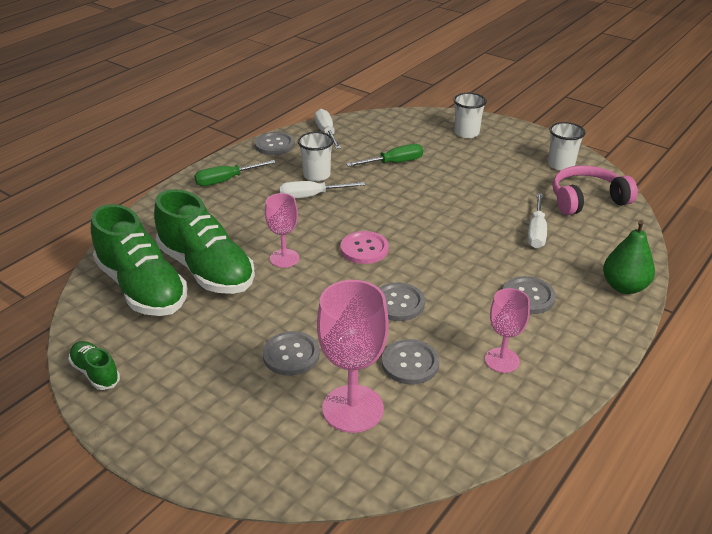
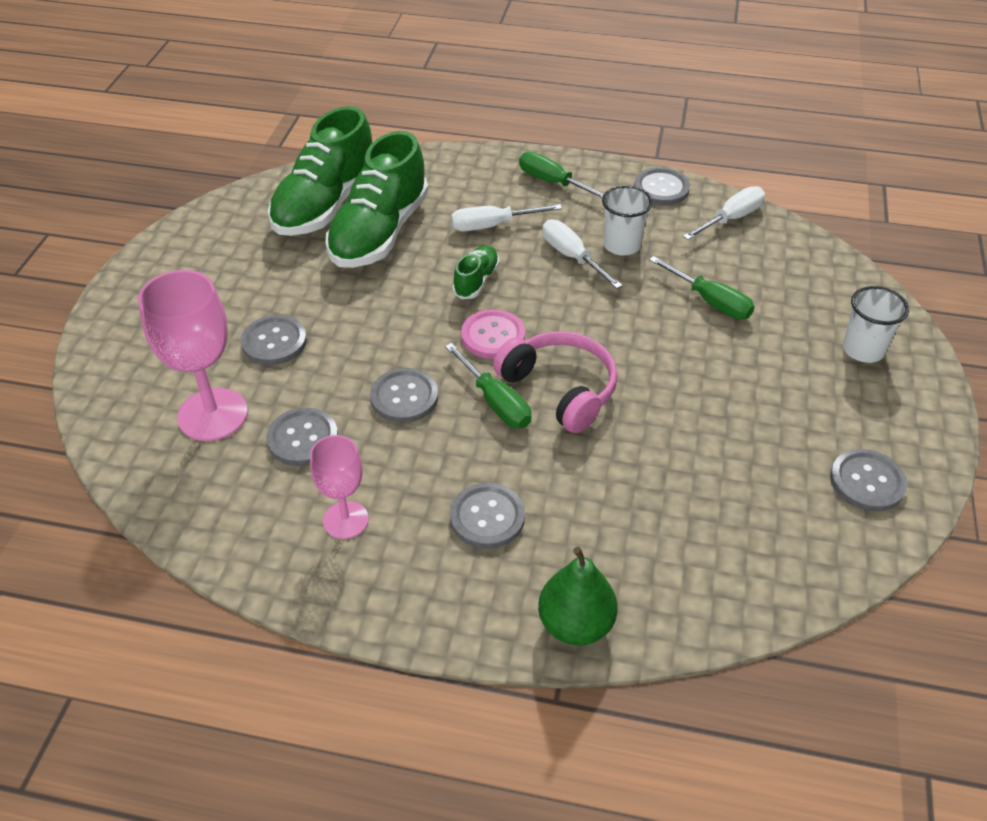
camera: 65 degrees right, 10 degrees up
green shoe [68,341,120,390] -> green shoe moved to [452,245,499,299]
pink goblet [265,193,299,268] -> none
white screwdriver [528,193,547,248] -> white screwdriver moved to [451,204,562,231]
white cup [548,122,586,171] -> grey button [830,449,908,512]
pink headphones [553,165,638,215] -> pink headphones moved to [493,331,618,433]
none -> green screwdriver [445,343,531,428]

